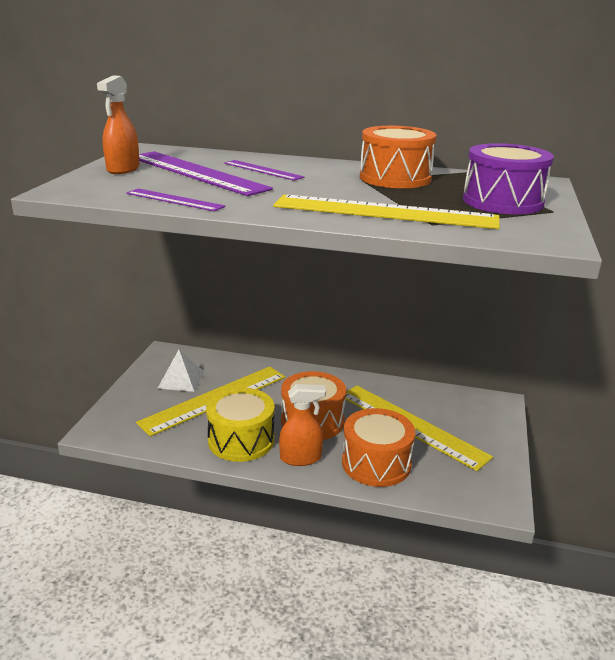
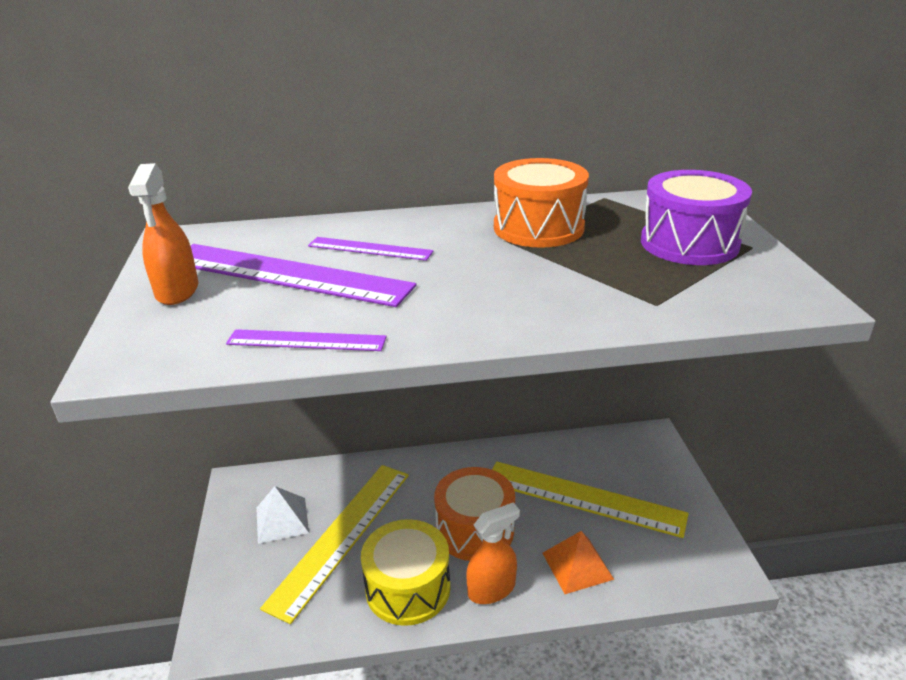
camera: 20 degrees left, 5 degrees up
yellow ruler [273,195,500,229] -> none
orange drum [342,408,415,487] -> orange pyramid [542,531,614,594]

